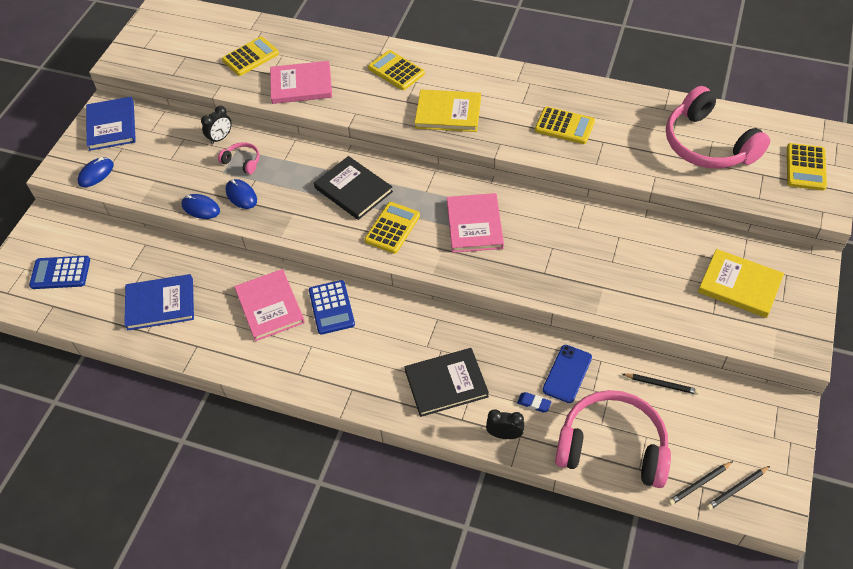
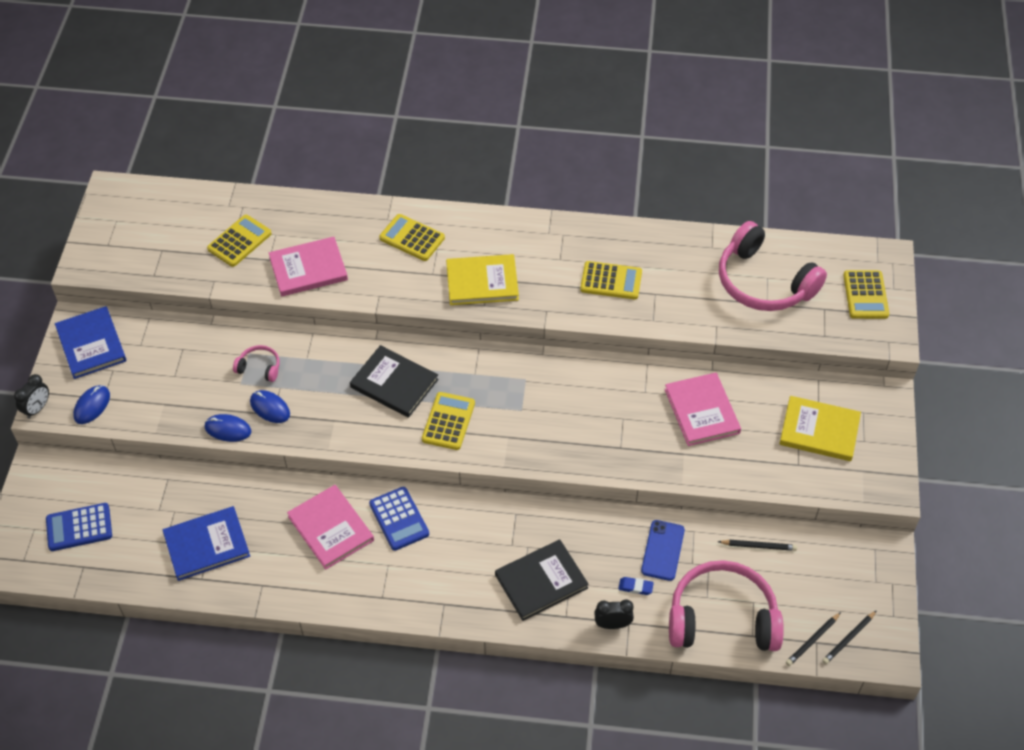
camera: 15 degrees left, 0 degrees up
black clock [201,106,232,144] -> black clock moved to [14,374,49,419]
pink book [447,193,504,253] -> pink book moved to [665,373,741,446]

